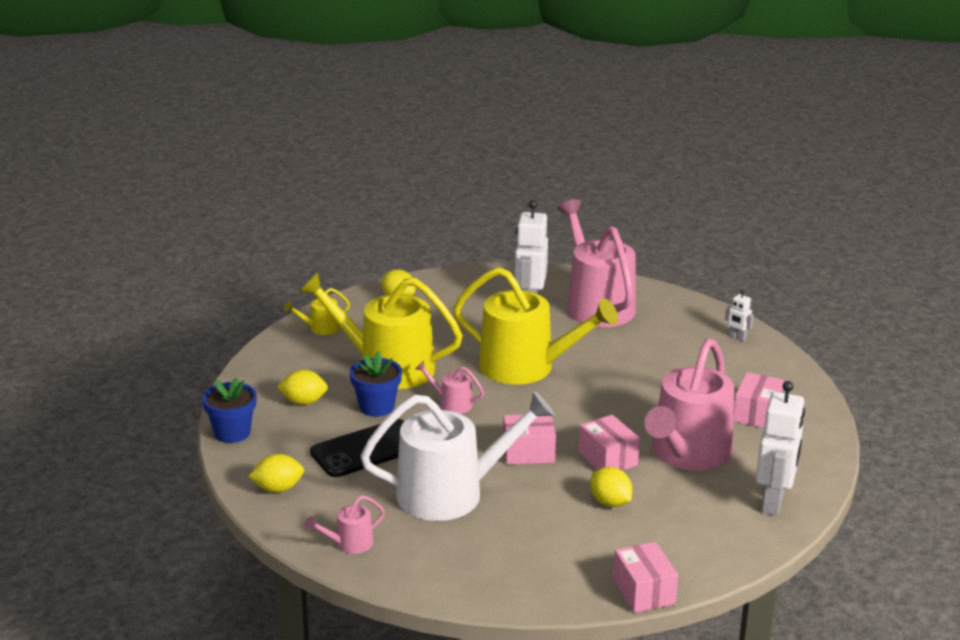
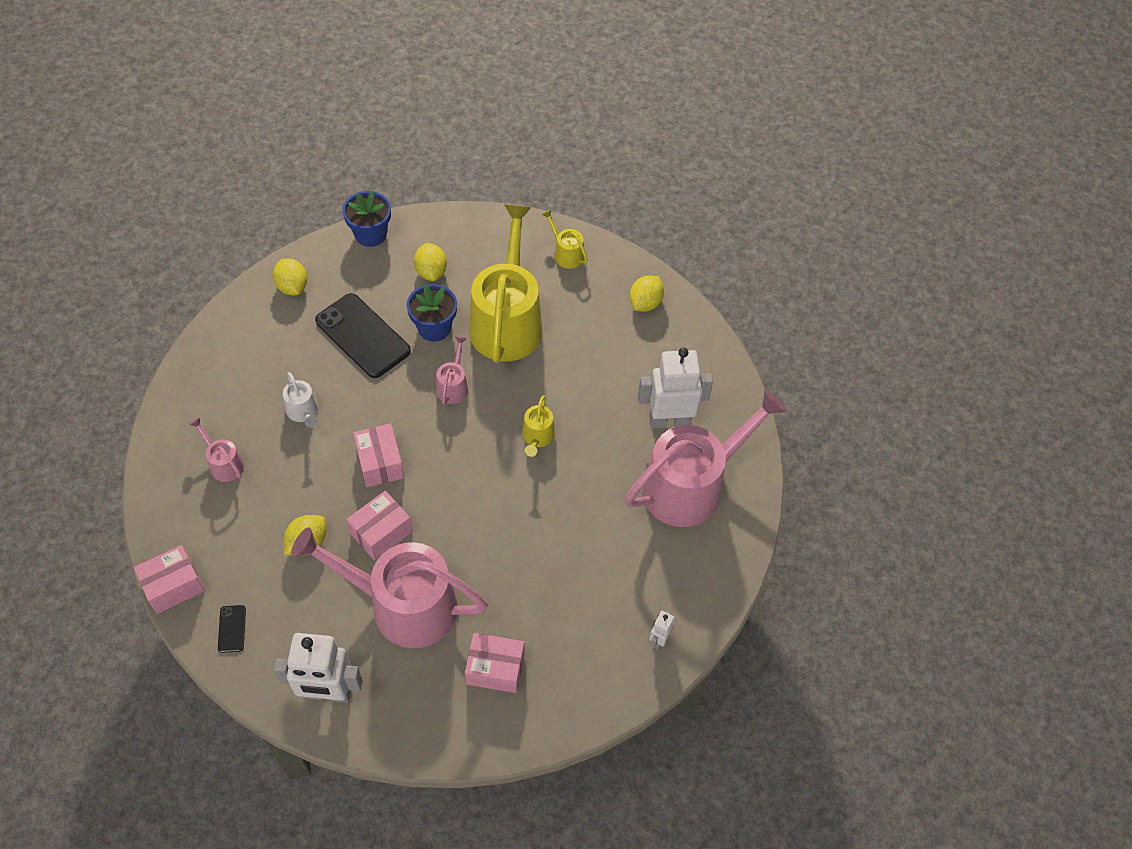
camera: 75 degrees right, 30 degrees up
pink watering can [305,495,385,554] -> pink watering can moved to [189,418,244,482]
white watering can [360,391,554,521] -> white watering can [283,372,318,428], size x0.42
yellow watering can [453,267,618,385] -> yellow watering can [522,395,555,457], size x0.42
none -> black phone [218,605,246,653]

